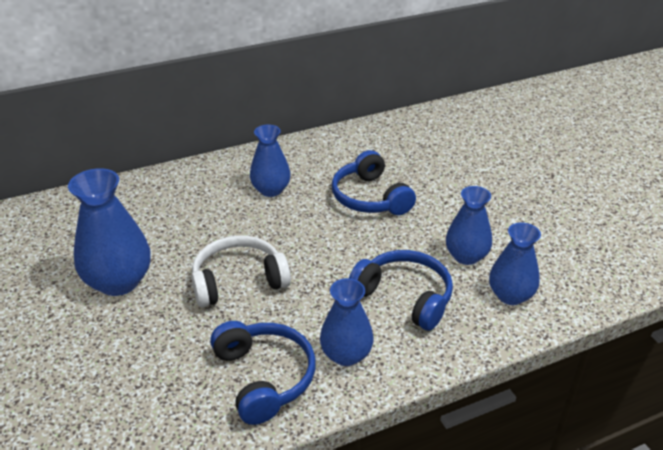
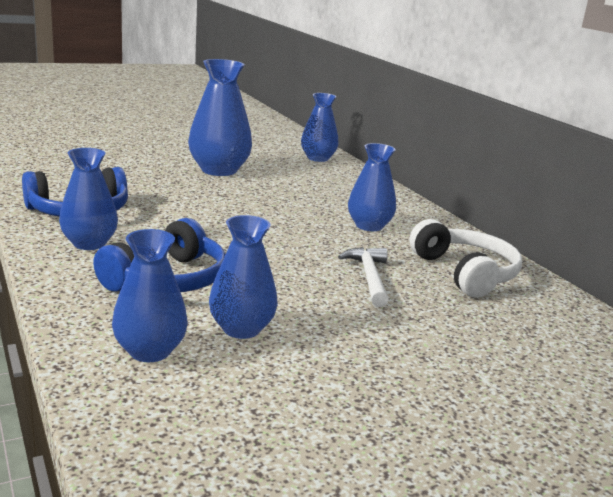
camera: 85 degrees right, 15 degrees down
white headphones [191,235,291,307] -> white headphones moved to [409,219,522,298]
blue headphones [332,150,416,215] -> white hammer [338,247,389,307]
none -> blue vase [301,93,339,162]

